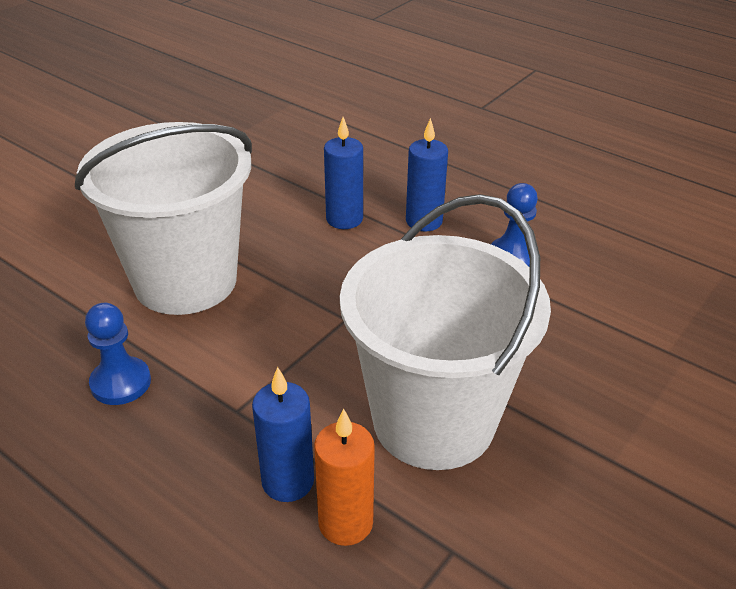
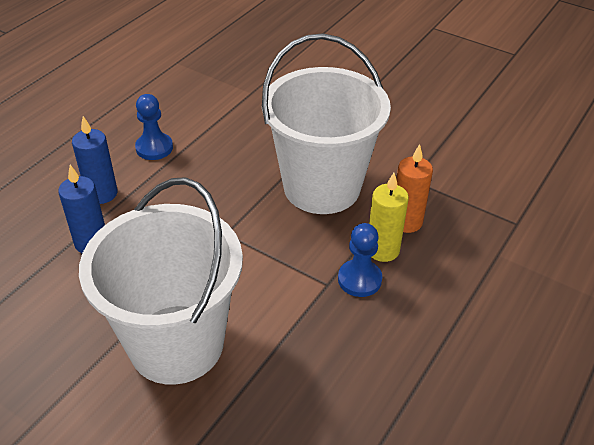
camera: 95 degrees left, 5 degrees up
blue pawn [85,303,151,405] -> blue pawn moved to [338,223,382,297]
blue candle [252,367,314,502] -> yellow candle [369,173,409,262]

